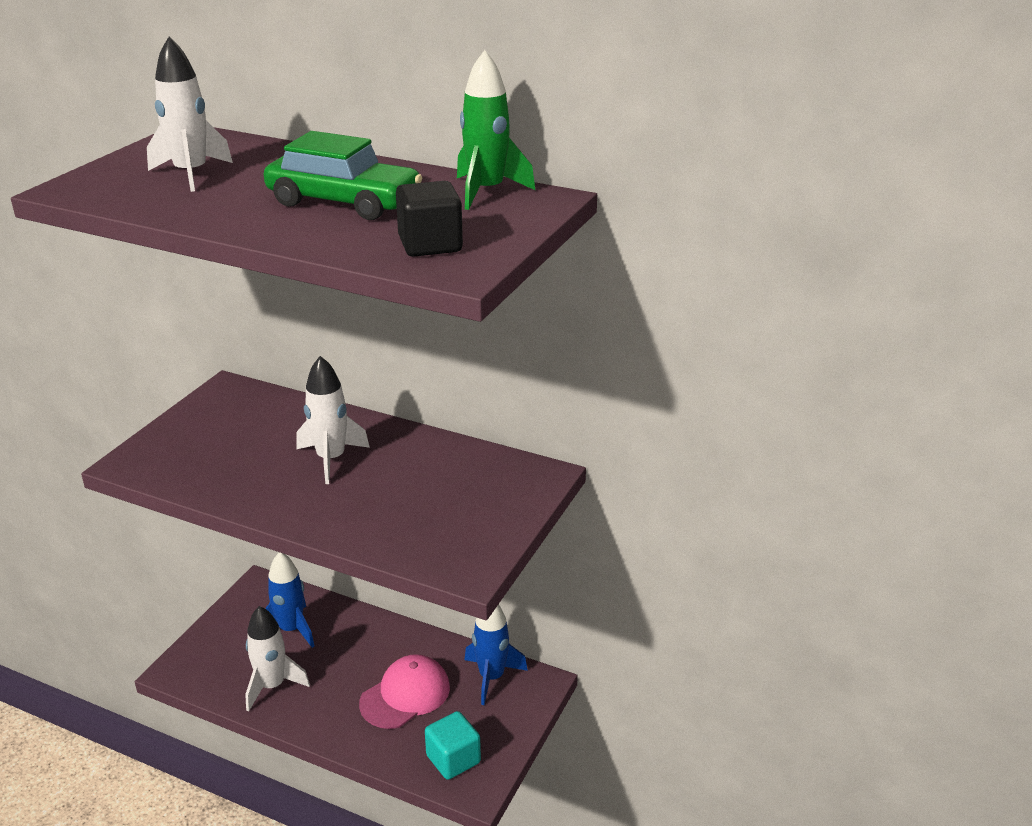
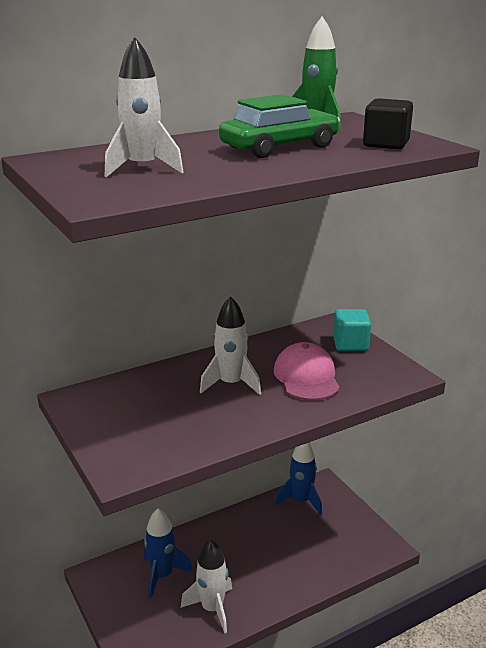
camera: 55 degrees left, 5 degrees down
pink cap [359,654,450,729] -> pink cap moved to [274,342,340,400]
turquoise cube [425,711,481,780] -> turquoise cube moved to [333,309,371,351]

